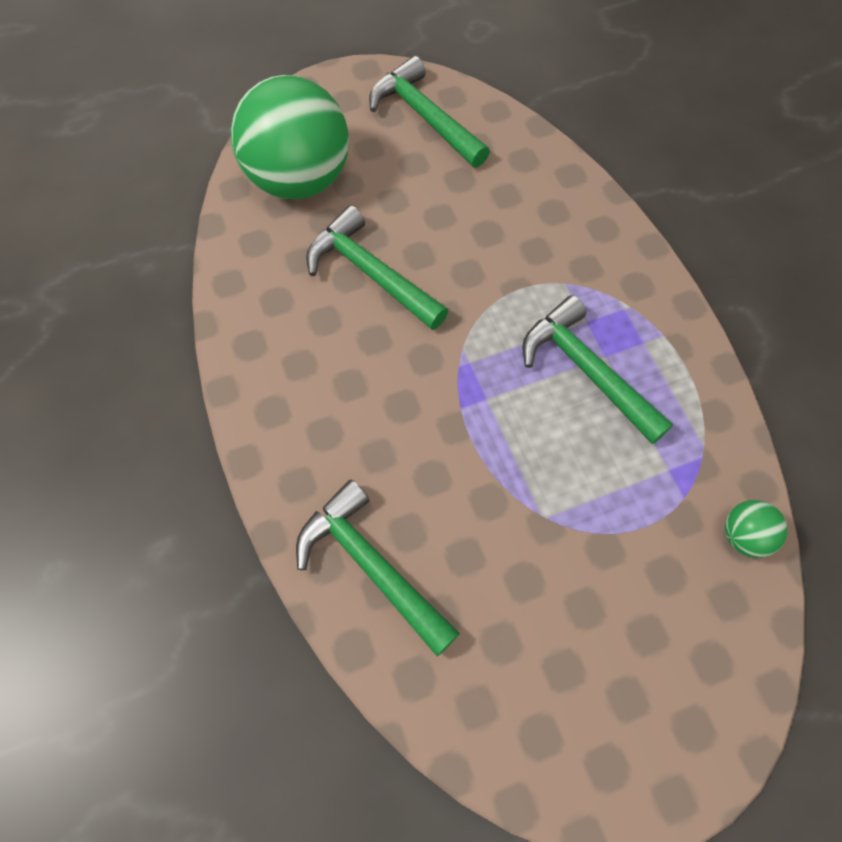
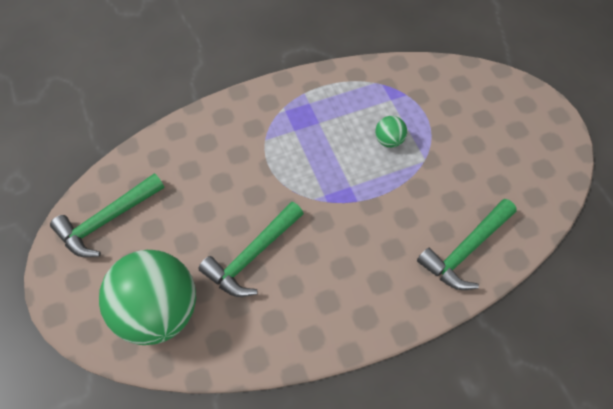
camera: 90 degrees left, 5 degrees down
green hammer [522,295,673,444] -> none
green ball [725,500,788,558] -> green ball moved to [375,116,407,148]

